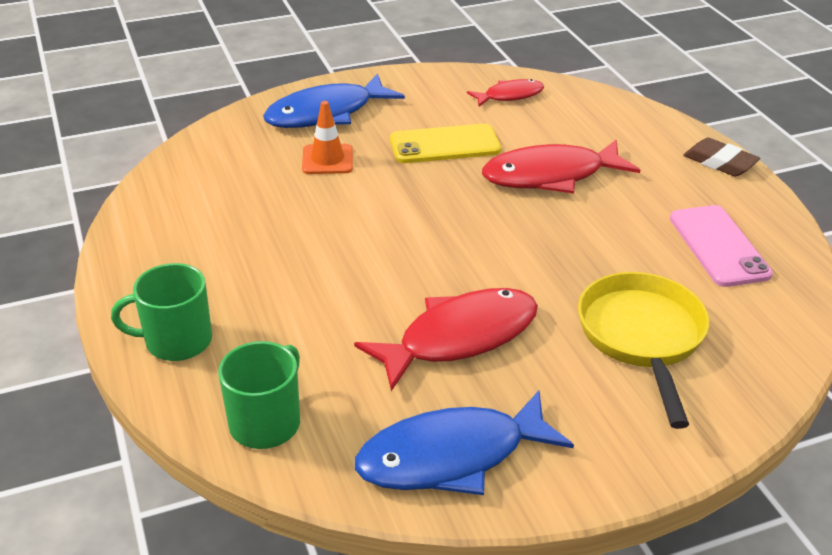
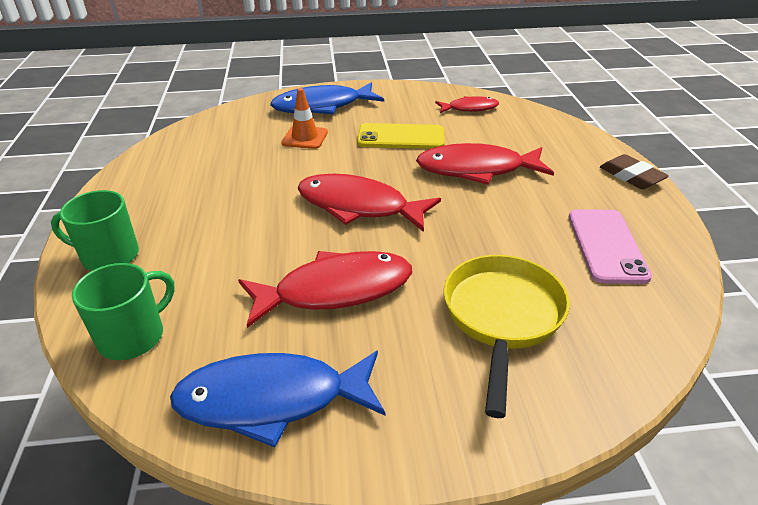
camera: 15 degrees right, 0 degrees up
none -> red fish [297,174,441,232]

